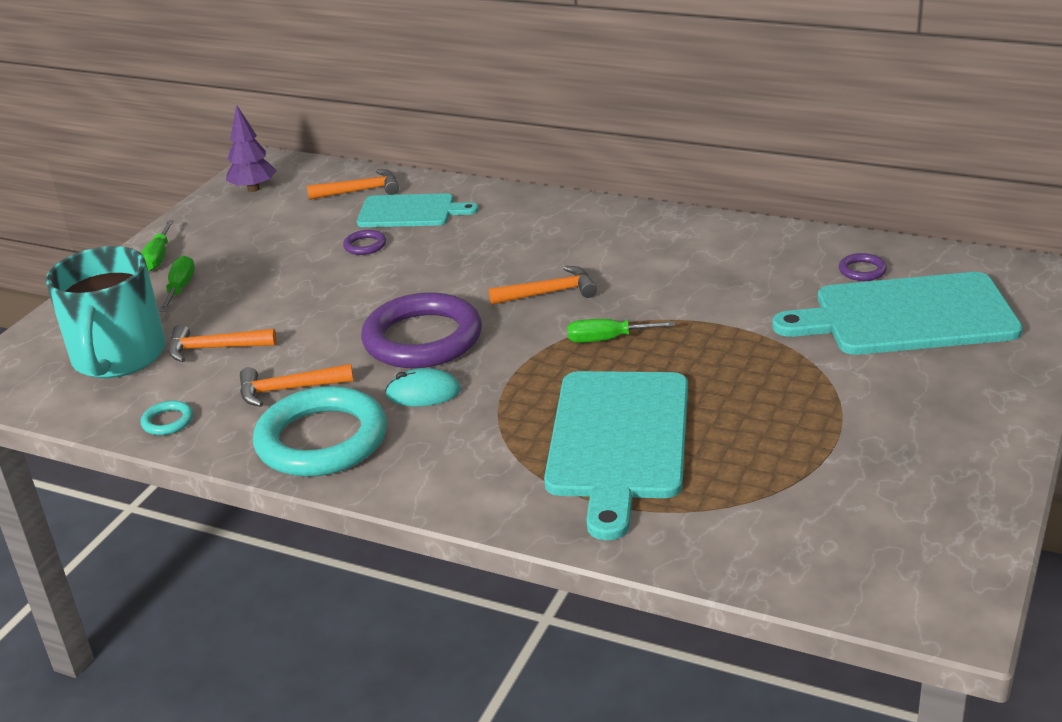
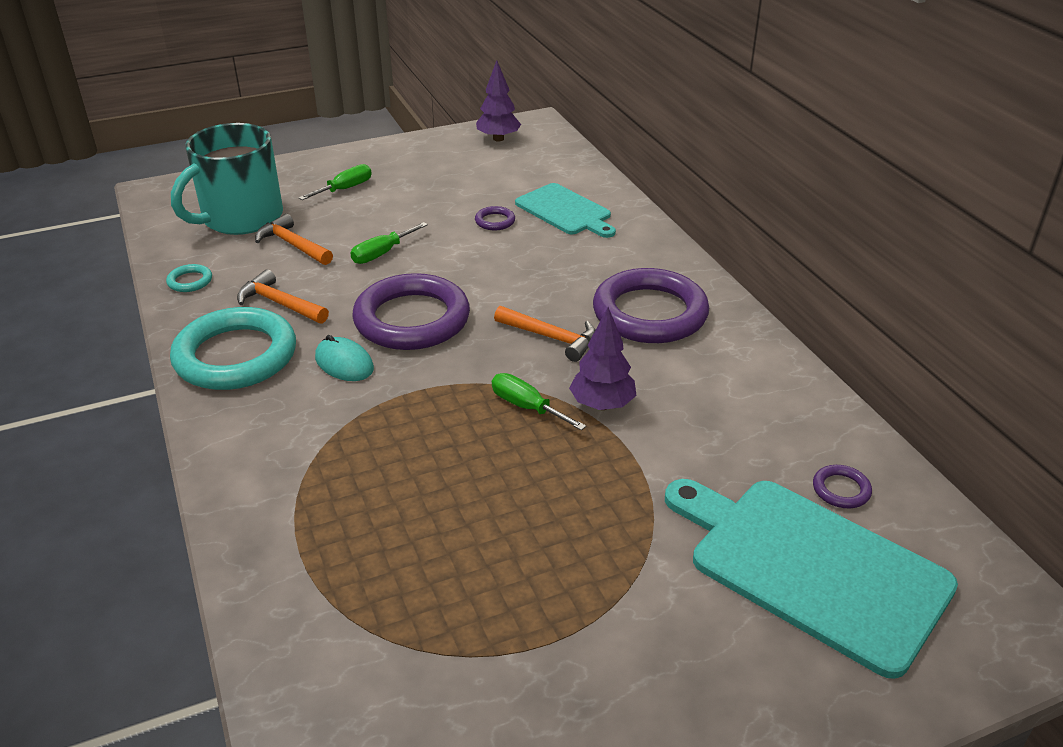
camera: 40 degrees right, 5 degrees up
green screwdriver [141,220,174,271] -> green screwdriver moved to [350,222,428,264]
orange hammer [307,169,399,200] -> none
turquoise cutting board [544,371,688,540] -> none
none -> purple tree [569,307,637,410]
none -> purple ring [593,268,709,343]

